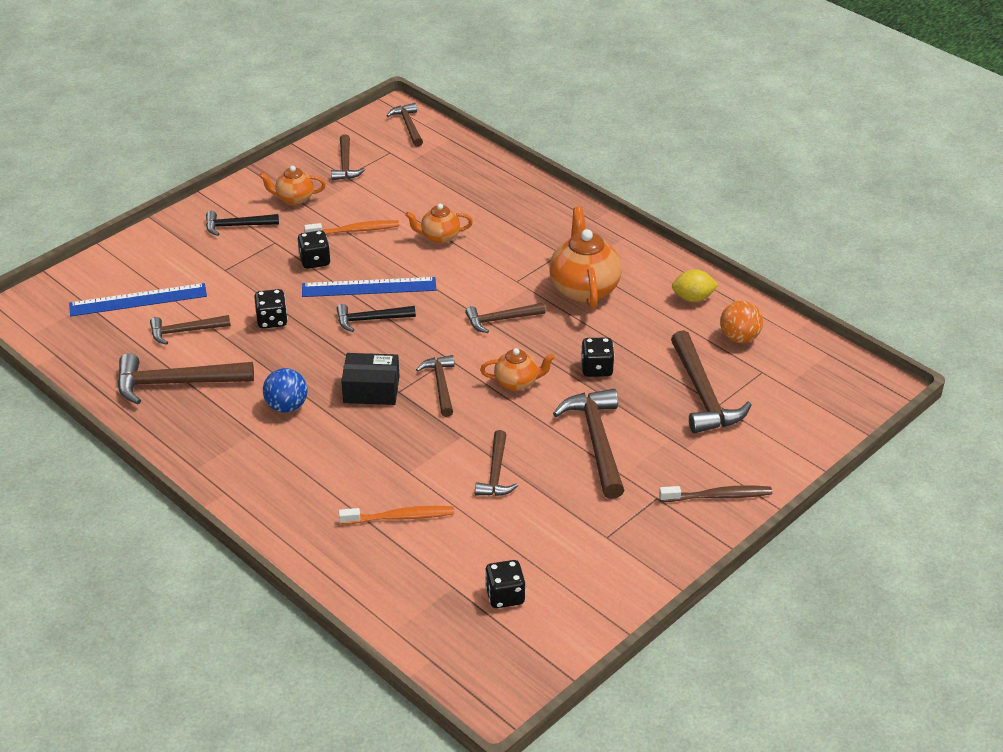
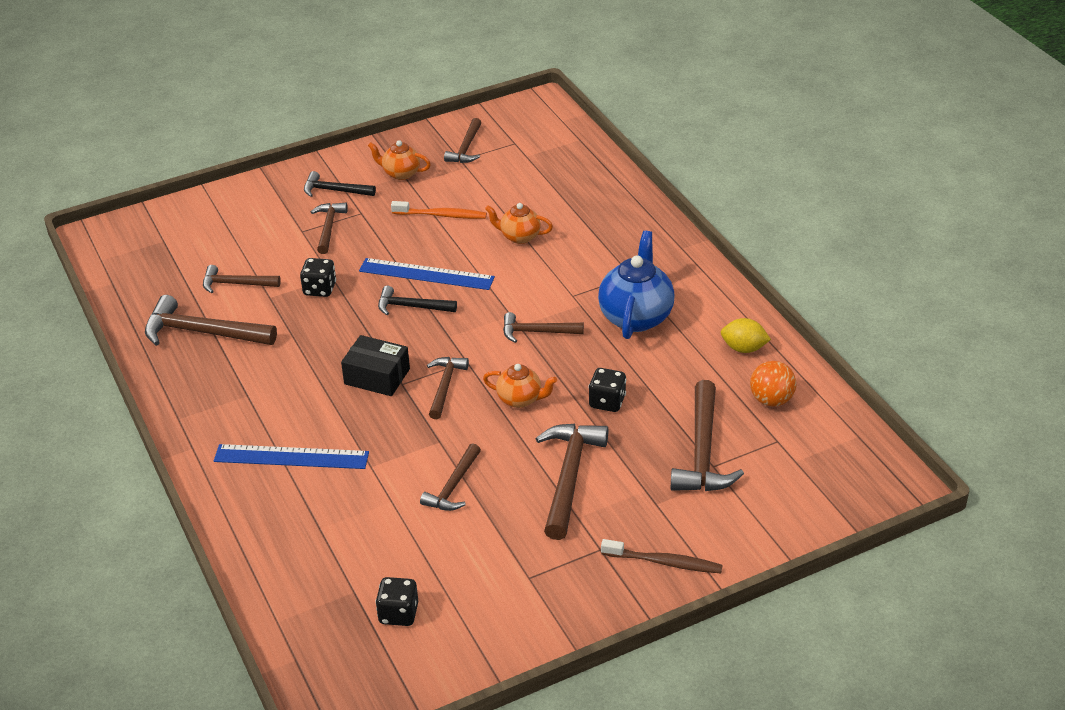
camera: 20 degrees right, 0 degrees up
blue ruler [69,283,207,316] -> blue ruler moved to [214,444,369,469]
blue ball [263,368,308,412] -> none
black dice [298,230,331,269] -> none
orange toothbrush [339,506,454,525] -> none
brown hammer [386,103,423,147] -> brown hammer moved to [311,203,348,254]
orange teapot [549,207,622,309] -> blue teapot [598,231,675,339]

